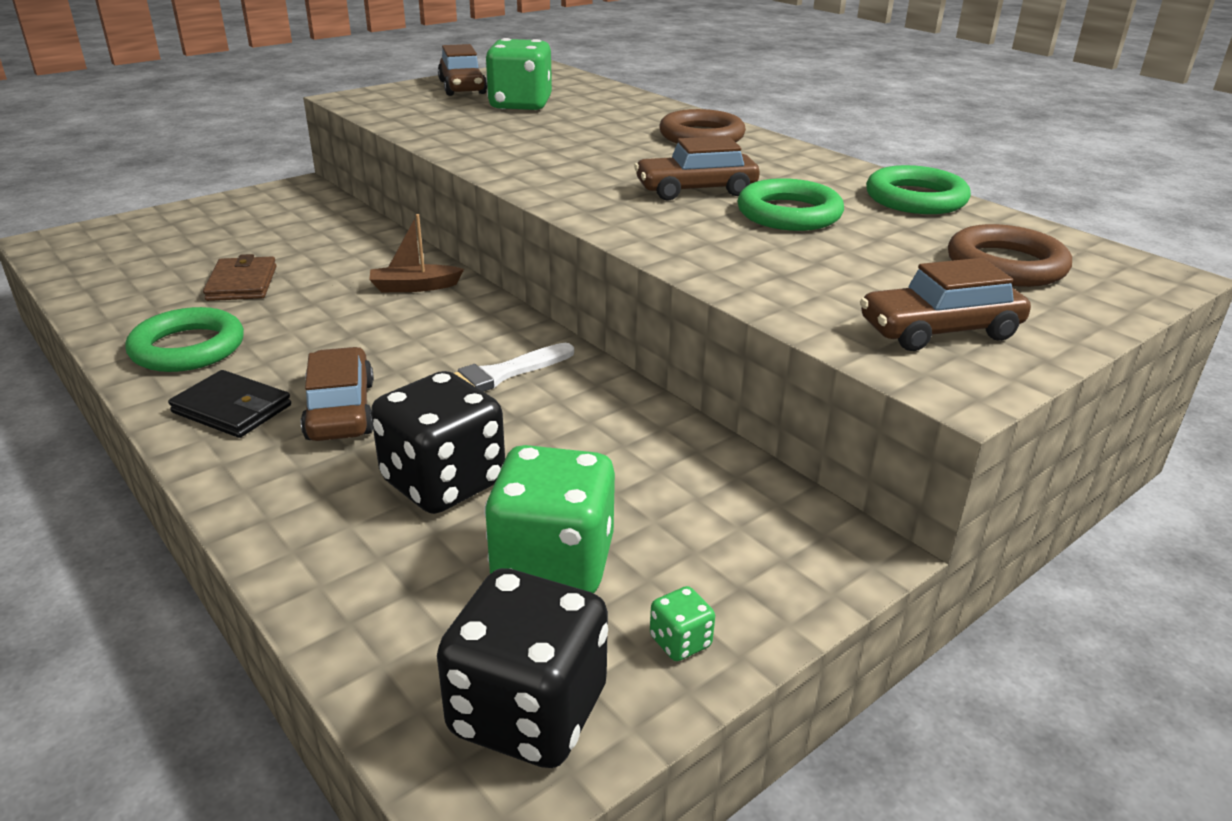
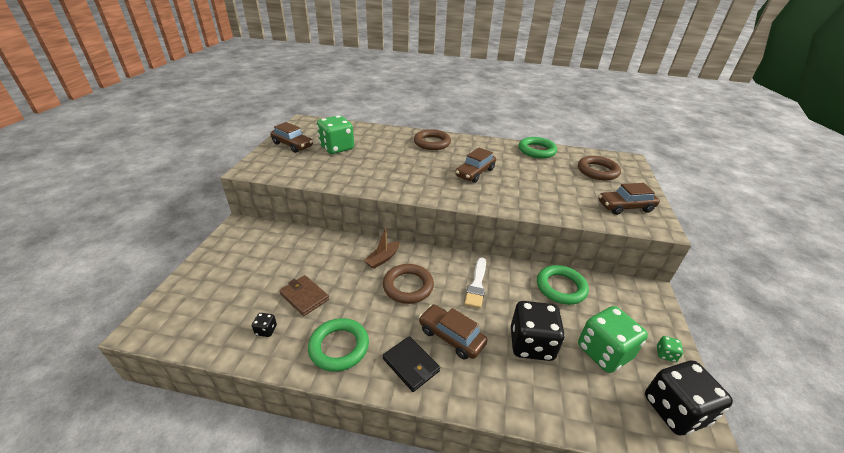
camera: 40 degrees left, 5 degrees up
black wallet [168,370,291,438] -> black wallet turned 60 degrees clockwise [383,336,440,392]
green ring [737,178,844,231] -> green ring moved to [537,265,589,305]
brown car [860,258,1031,351] -> brown car turned 45 degrees clockwise [599,183,660,215]
none -> black dice [252,313,277,337]
none -> brown ring [383,264,434,304]

